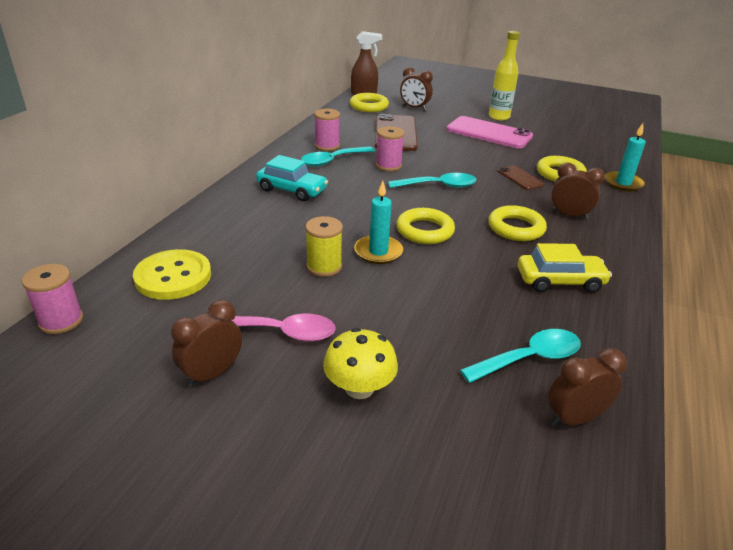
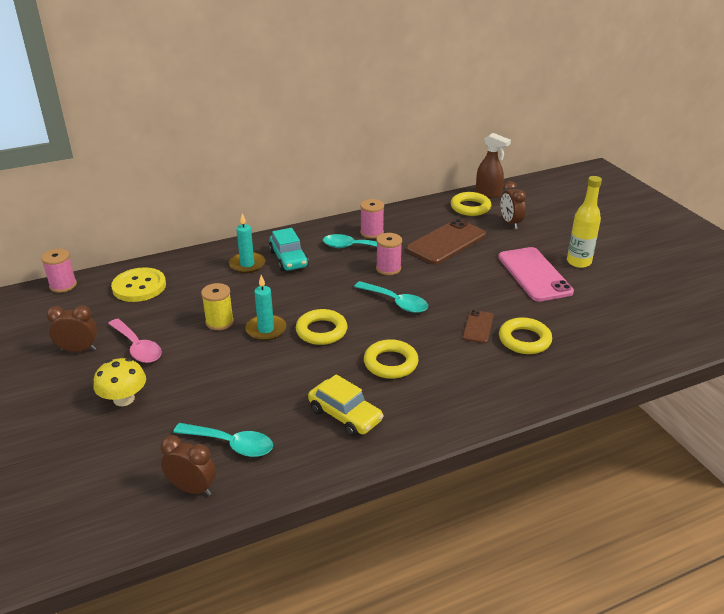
camera: 45 degrees right, 0 degrees up
brown clock [551,163,605,219] -> none
turquoise candle [605,123,646,191] -> turquoise candle moved to [229,213,265,273]

